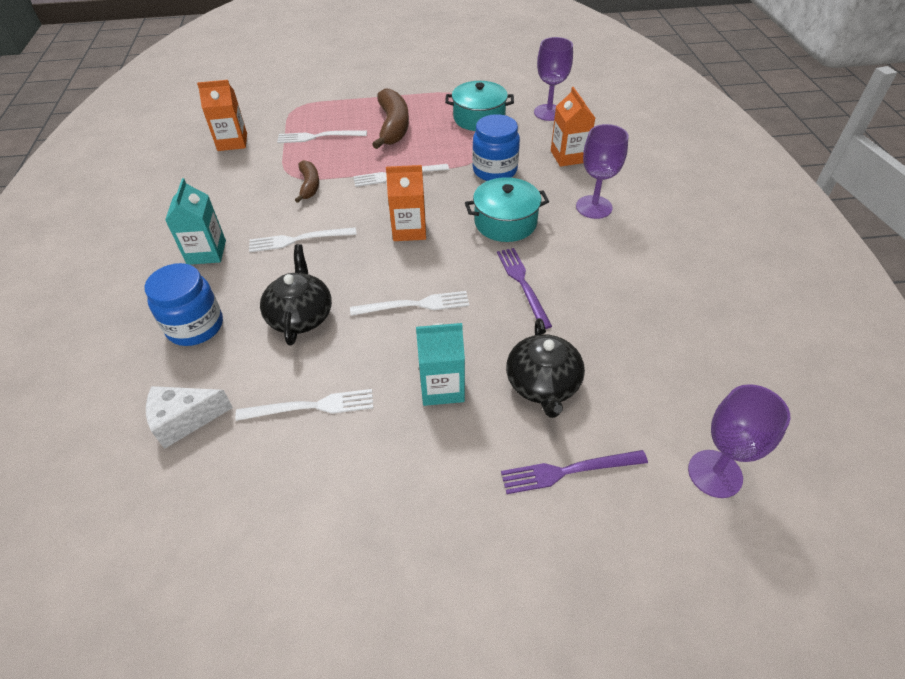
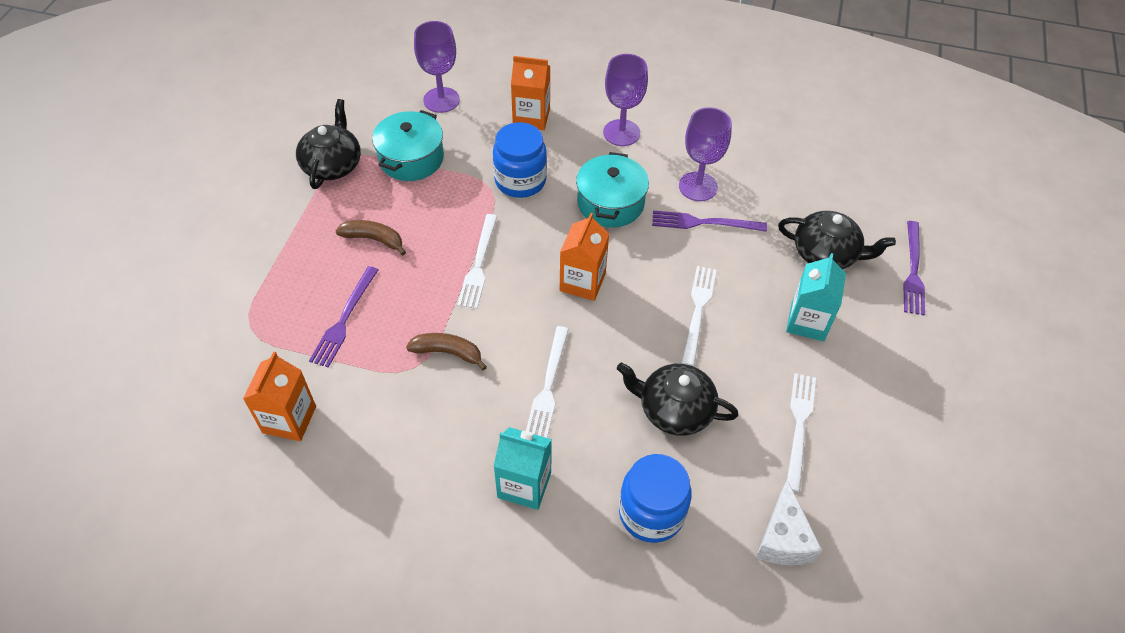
camera: 70 degrees left, 5 degrees up
white fork [277,130,367,143] -> purple fork [309,266,378,367]
brown banana [372,88,409,149] -> brown banana [335,220,406,255], size x0.59
purple goblet [688,384,790,498] -> purple goblet moved to [679,107,732,201]
none -> black teapot [296,99,361,189]

